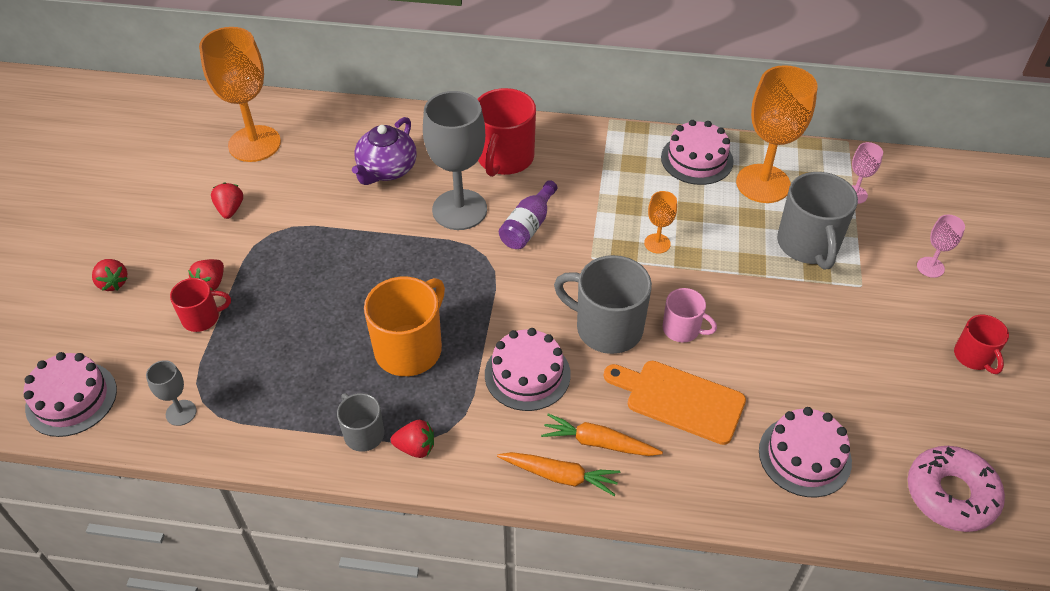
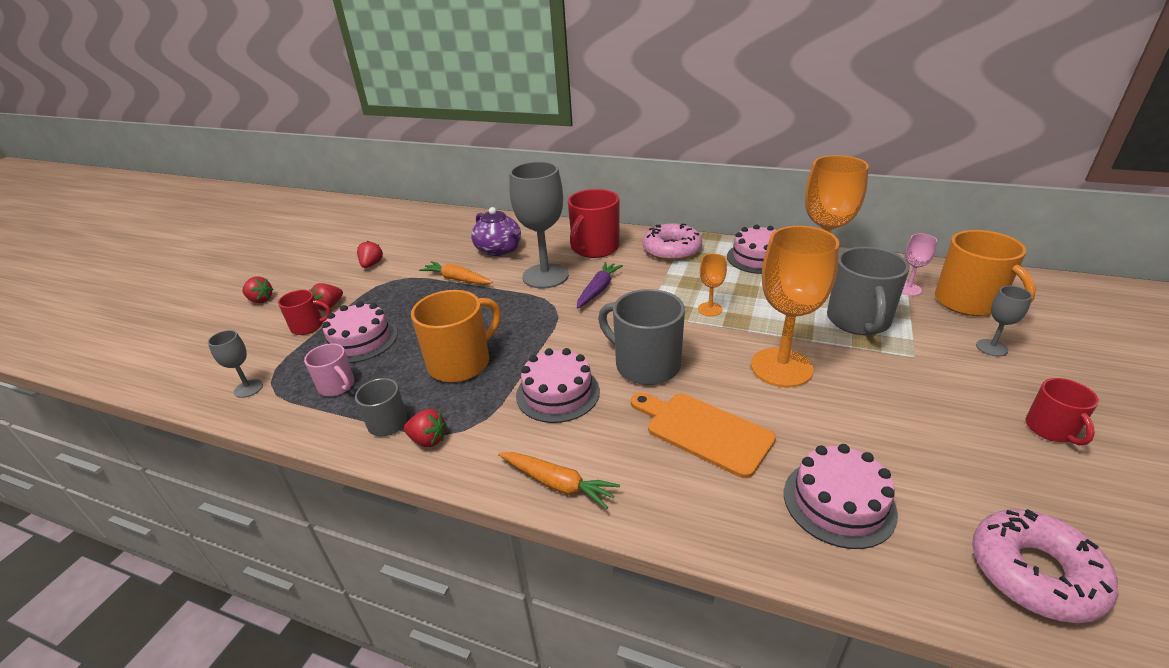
camera: 15 degrees right, 15 degrees down
pink cake [24,352,117,437] -> pink cake moved to [322,302,397,363]
red strawberry [92,259,128,291] -> red strawberry turned 45 degrees counterclockwise [242,276,274,303]
orange goblet [199,27,281,162] -> orange goblet moved to [751,226,839,387]
purple teapot [352,117,417,185] -> purple teapot turned 75 degrees counterclockwise [471,207,521,256]
purple bottle [499,180,557,249] -> purple carrot [577,262,623,309]
orange carrot [541,413,663,456] -> orange carrot moved to [419,261,493,285]
pink mug [663,288,717,342] -> pink mug moved to [304,343,355,396]
pink goblet [917,215,965,278] -> grey goblet [976,286,1032,357]
none -> pink donut [643,223,702,261]
none -> orange mug [935,230,1036,316]

